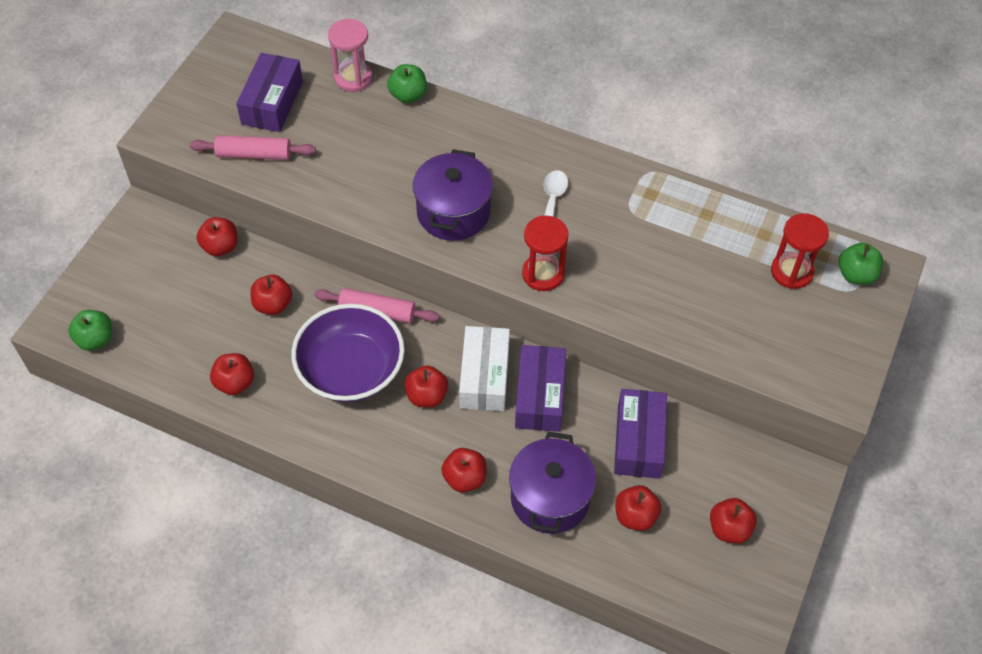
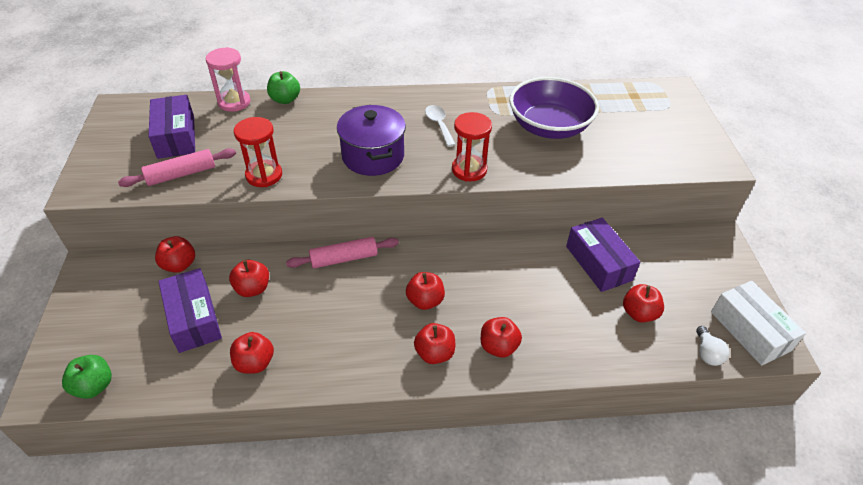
camera: 30 degrees left, 10 degrees down
purple bowl [291,303,405,402] -> purple bowl moved to [509,77,599,139]
white box [459,326,510,411] -> white box moved to [711,281,806,366]
purple pot [509,432,596,534] -> none
purple box [515,345,566,432] -> purple box moved to [158,268,222,353]
red apple [710,498,757,544] -> red apple moved to [414,323,455,364]
red hourglass [771,213,829,289] -> red hourglass moved to [234,117,282,187]
green apple [838,243,884,285] -> none
none -> white light bulb [696,326,729,366]

